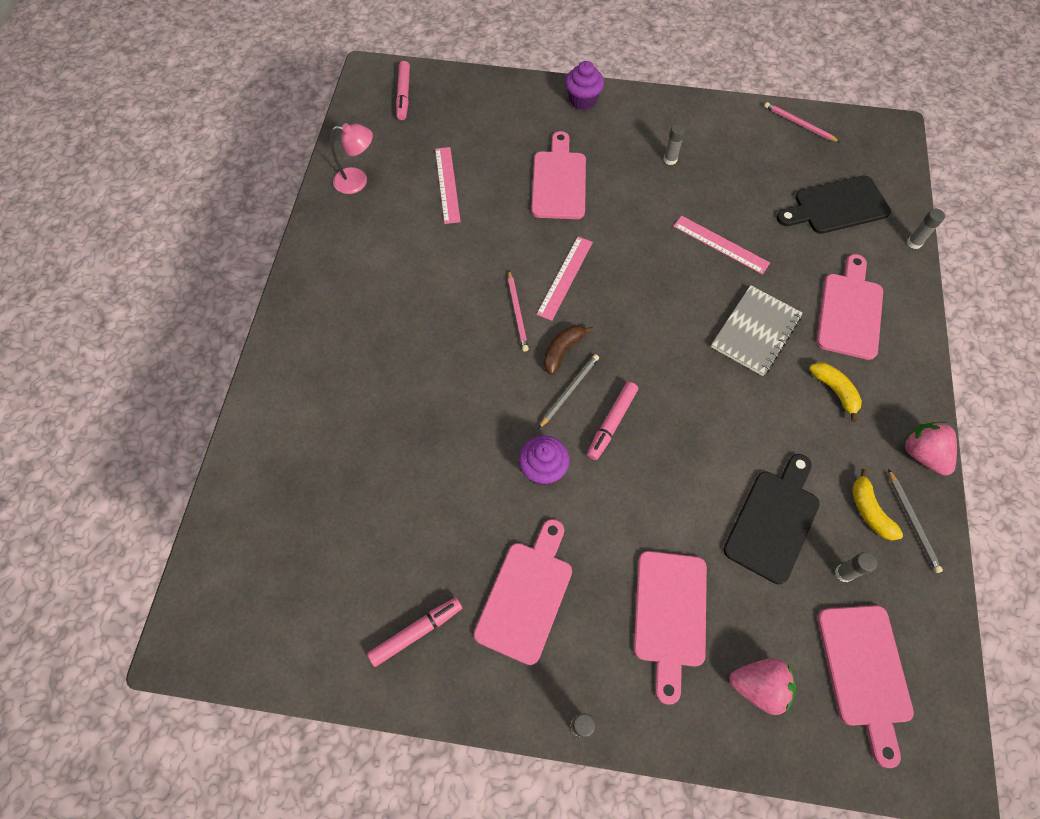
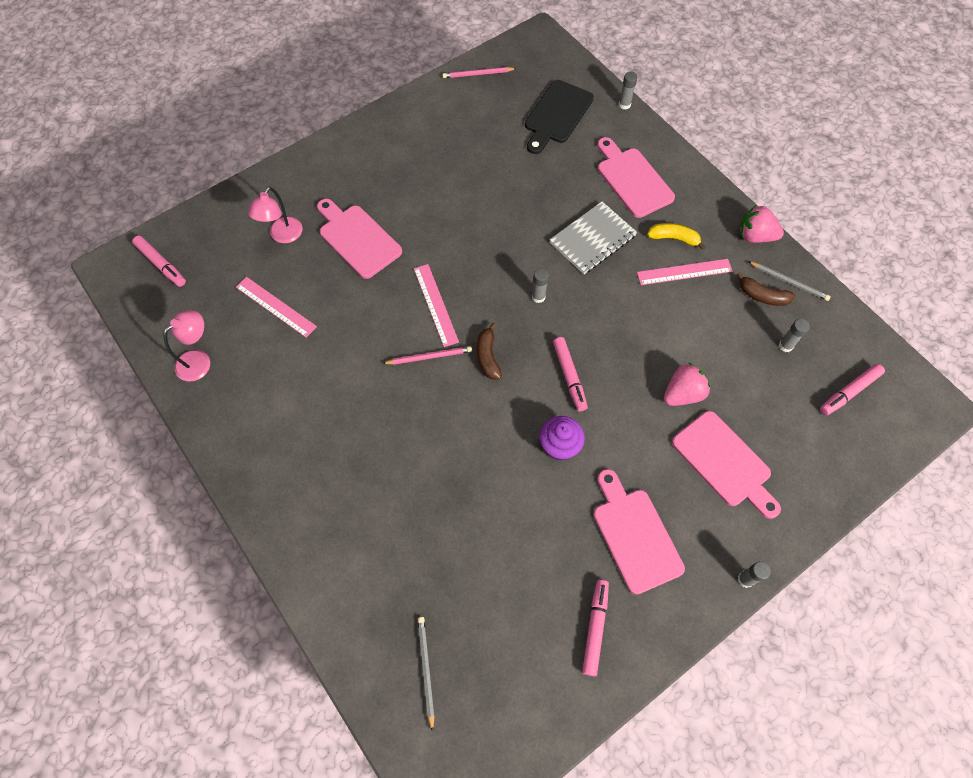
camera: 45 degrees left, 0 degrees up
pink pencil [508,270,529,351] -> pink pencil turned 45 degrees counterclockwise [382,346,472,365]
grey pencil [538,354,599,429] -> grey pencil moved to [418,617,435,732]
purple cupcake [565,61,604,110] -> none
grey glue stick [664,123,686,165] -> grey glue stick moved to [532,268,549,303]
pink ruler [673,216,770,274] -> pink ruler moved to [637,259,732,285]
grey notebook [711,285,803,376] -> grey notebook turned 60 degrees clockwise [550,201,637,274]
black cutting board [723,454,820,584] -> none
pink strawberry [729,658,796,715] -> pink strawberry moved to [664,363,711,406]
pink cutting board [817,605,914,768] -> pink marker [820,364,885,416]
yellow banana [852,469,903,541] -> brown banana [737,272,795,306]
none -> pink lamp [248,187,303,243]

